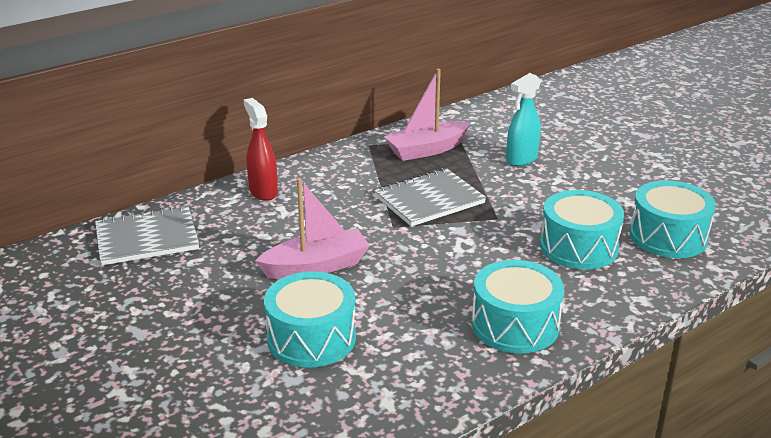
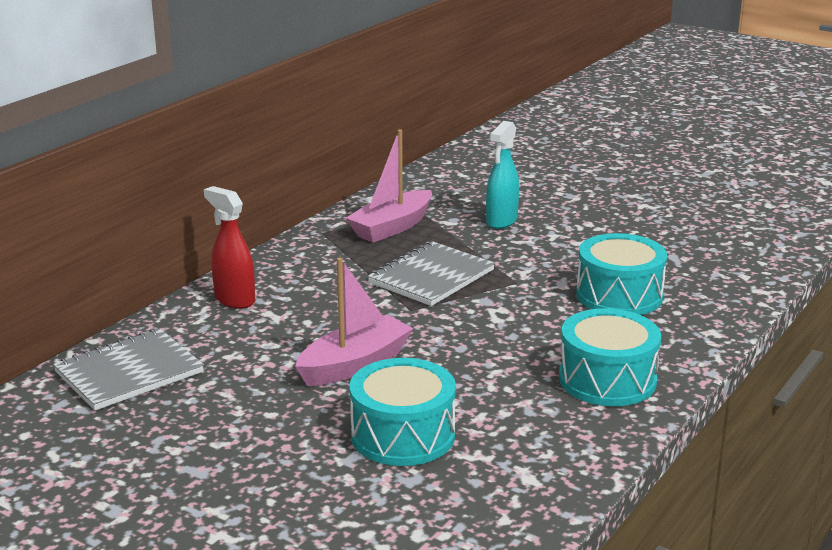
camera: 20 degrees left, 5 degrees down
turquoise drum [630,180,716,258] -> none

